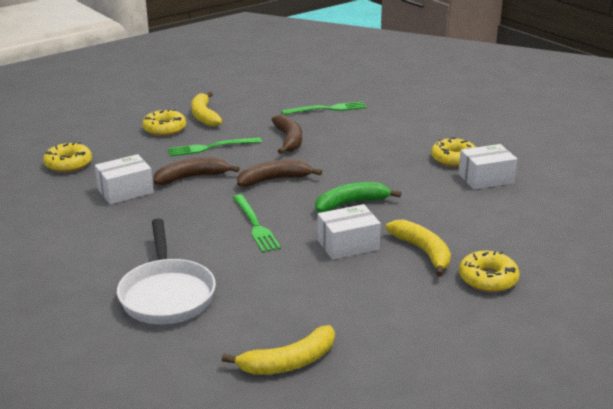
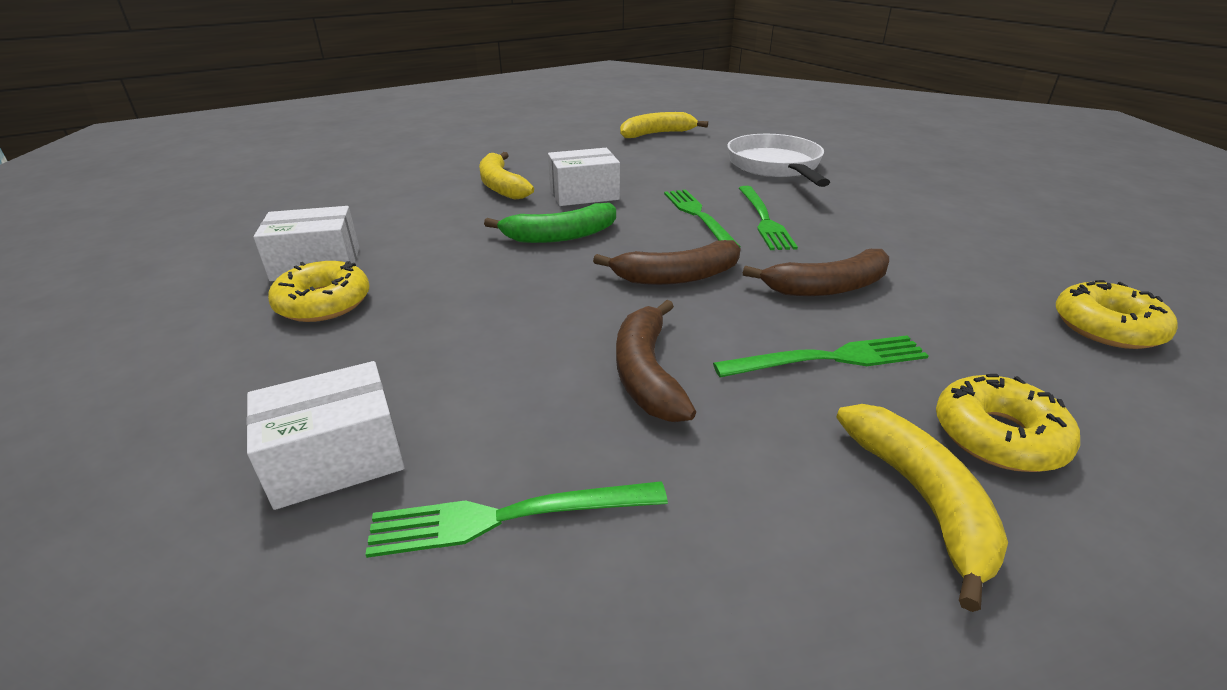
camera: 175 degrees left, 5 degrees up
white box [95,154,154,204] -> white box moved to [246,361,405,510]
yellow donut [459,251,519,292] -> none
none -> green fork [739,186,798,250]

